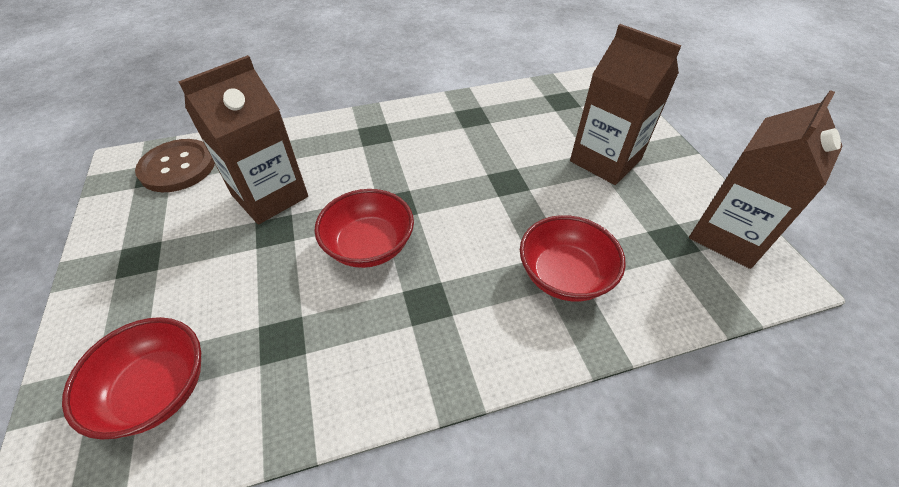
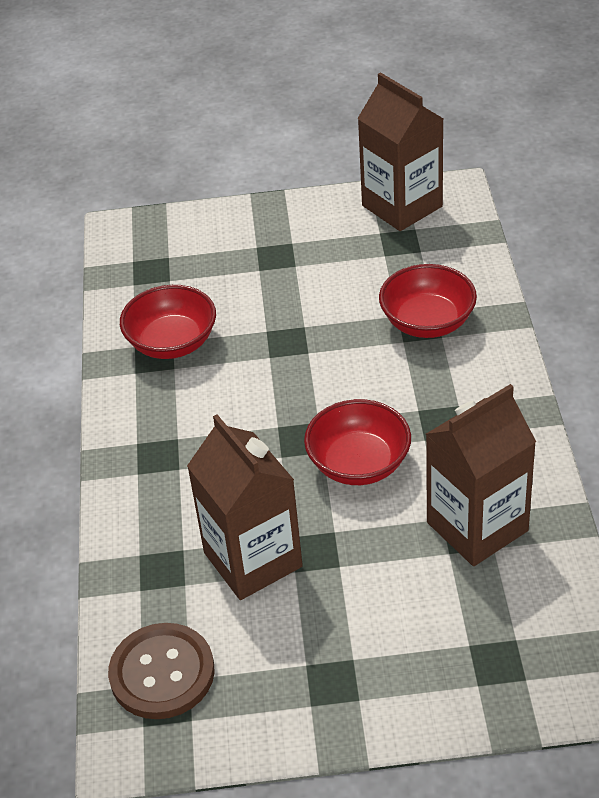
camera: 75 degrees left, 5 degrees down
red bowl [62,317,201,440] -> red bowl moved to [120,285,216,359]
brown carton [570,24,682,185] -> brown carton moved to [426,384,536,566]

